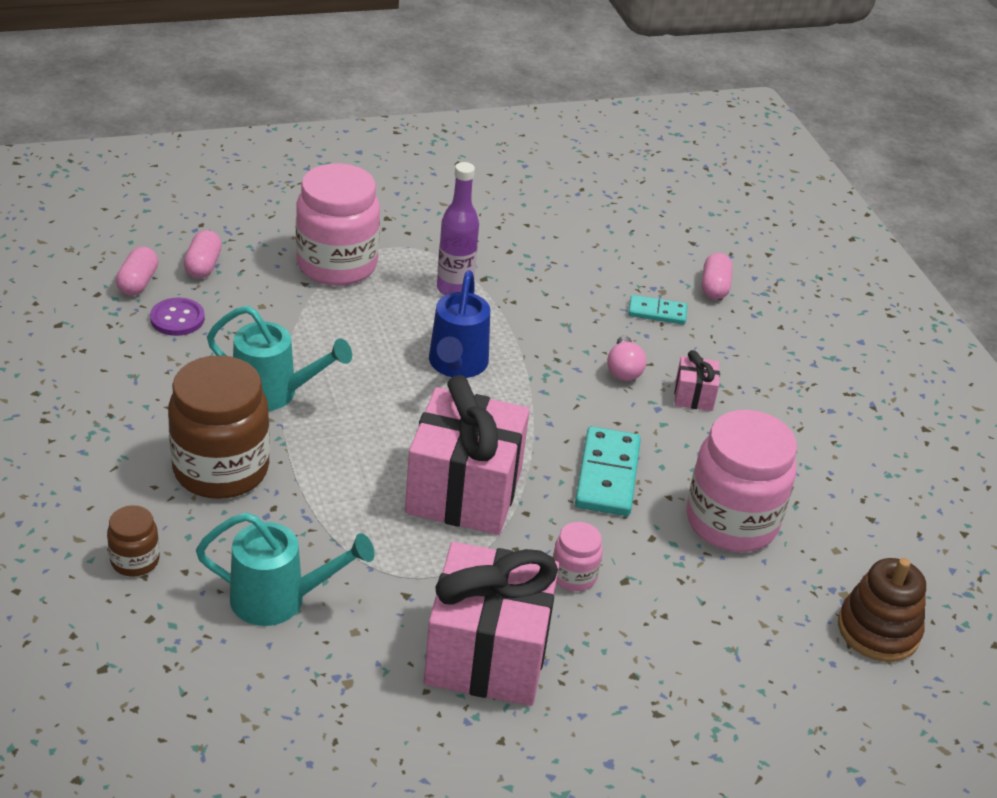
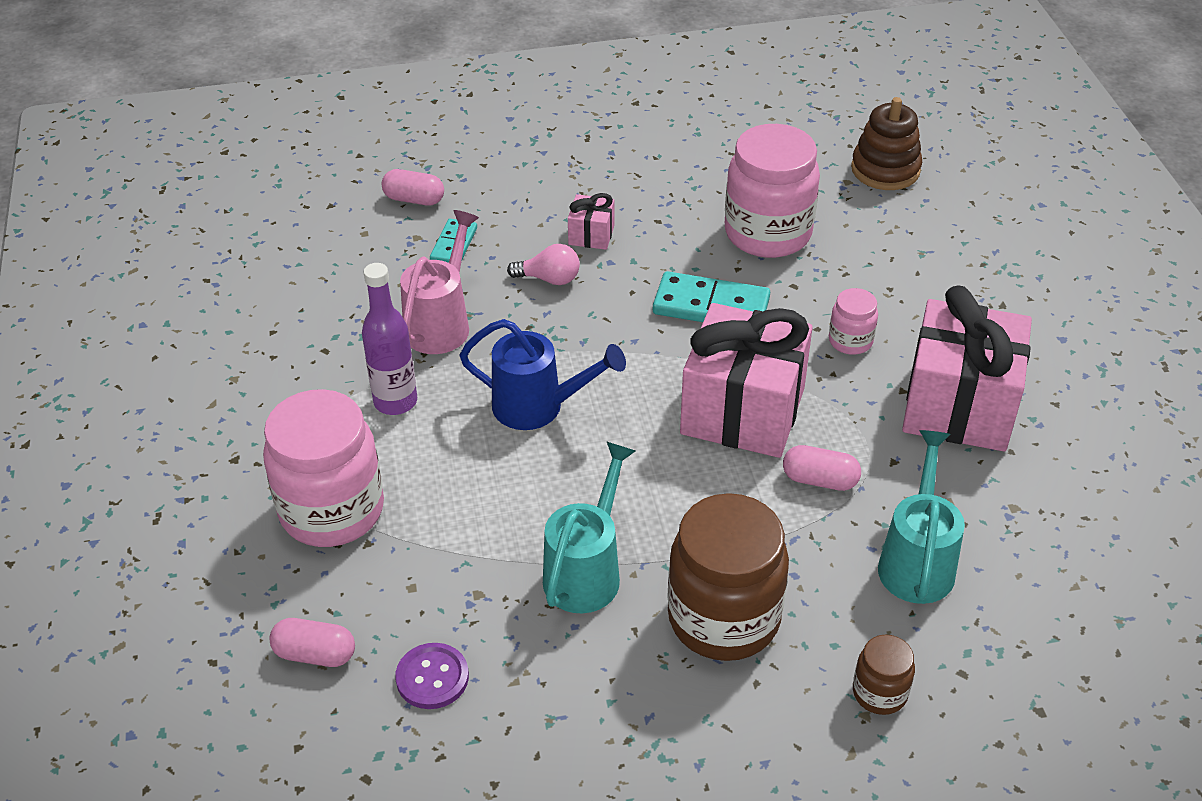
camera: 80 degrees left, 5 degrees up
pink capsule [116,246,158,296] -> pink capsule moved to [783,445,861,491]
none -> pink watering can [400,210,479,354]

